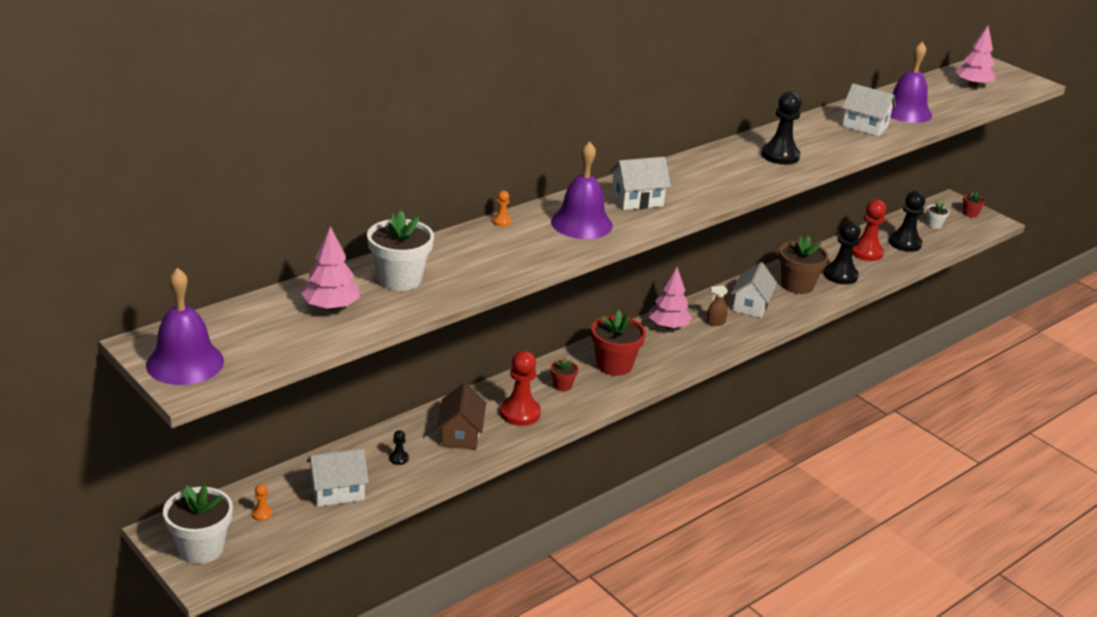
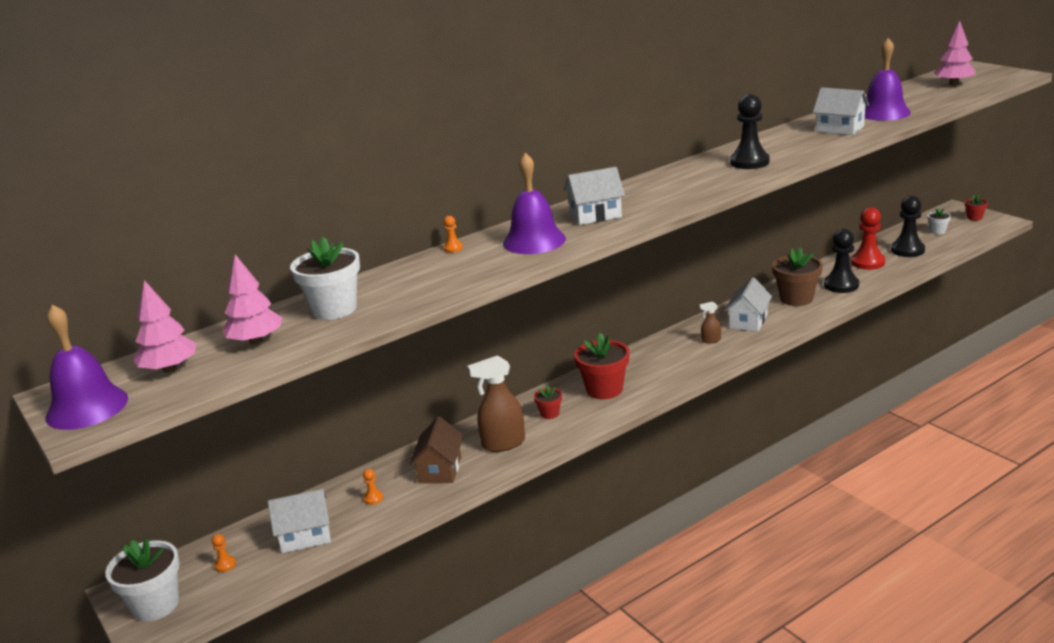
camera: 10 degrees right, 5 degrees down
black pawn [389,430,409,465] -> orange pawn [363,469,383,505]
red pawn [500,351,541,426] -> brown spray bottle [468,355,525,452]
pink tree [649,267,692,329] -> pink tree moved to [133,280,197,373]

